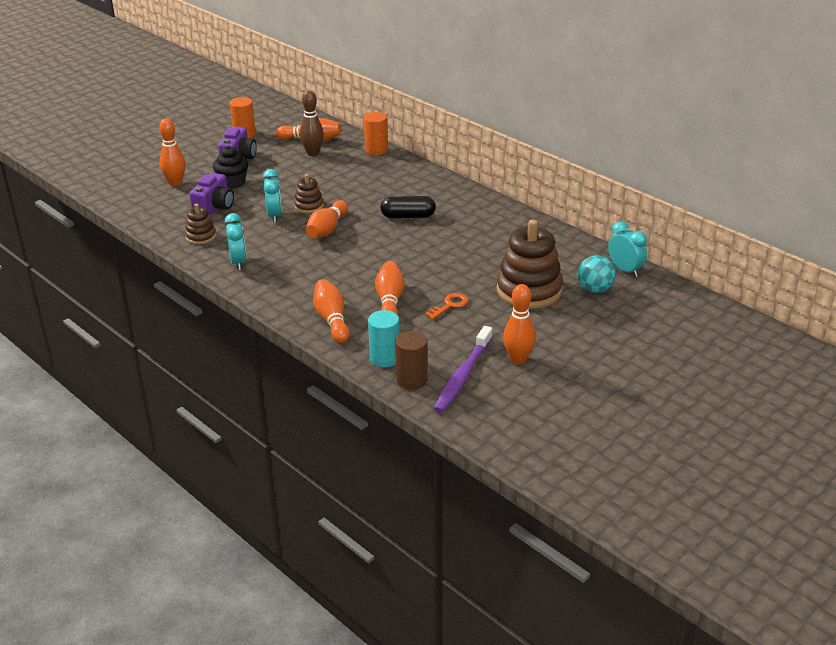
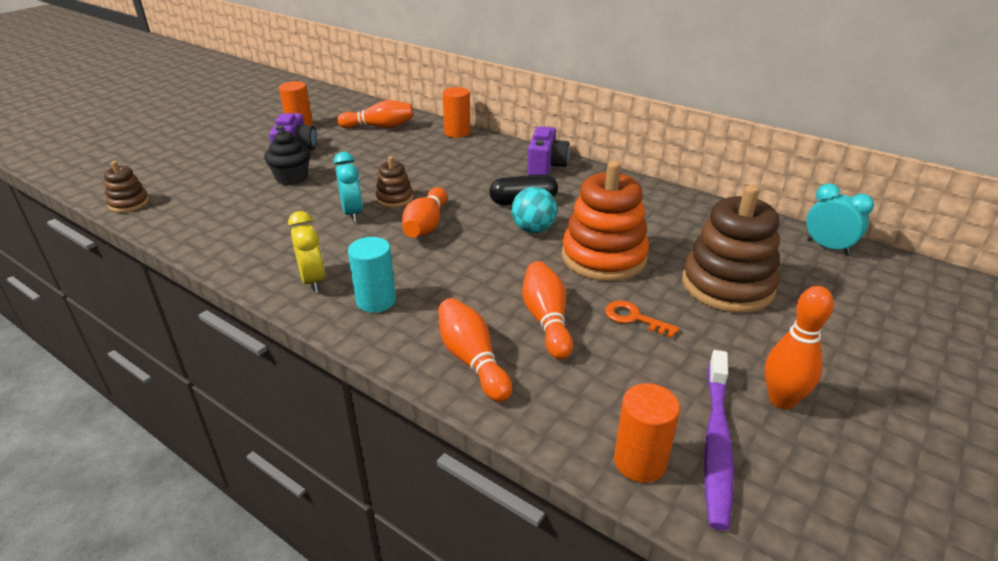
camera: 10 degrees left, 0 degrees up
orange bowling pin [159,119,186,186] -> none
brown stacking toy [185,204,216,245] -> brown stacking toy moved to [104,161,149,213]
purple camera [190,173,234,215] -> purple camera moved to [527,126,570,175]
turquoise clock [225,213,247,270] -> yellow clock [288,211,325,292]
brown bowling pin [300,90,324,156] -> none
turquoise cylinder [368,310,400,367] -> turquoise cylinder moved to [348,237,396,313]
brown cylinder [395,331,428,390] -> orange cylinder [614,383,680,483]
orange key [425,293,468,320] -> orange key turned 90 degrees counterclockwise [605,300,679,338]
turquoise ball [578,255,616,293] -> turquoise ball moved to [511,187,557,233]
none -> orange stacking toy [562,161,649,282]

